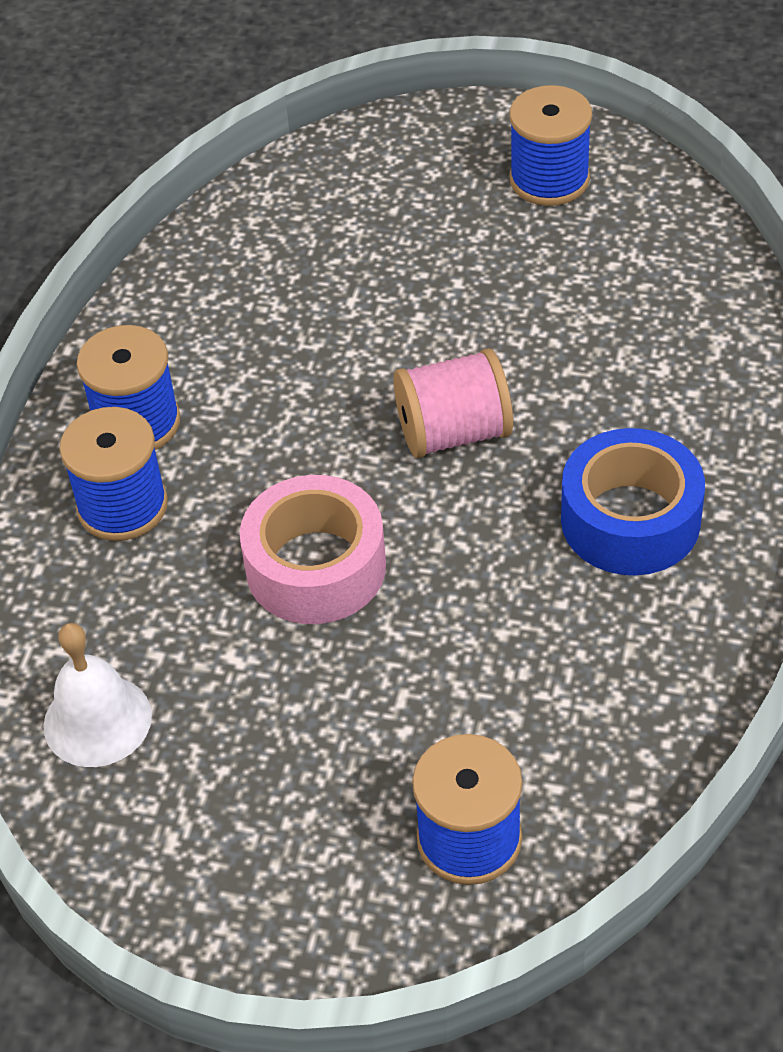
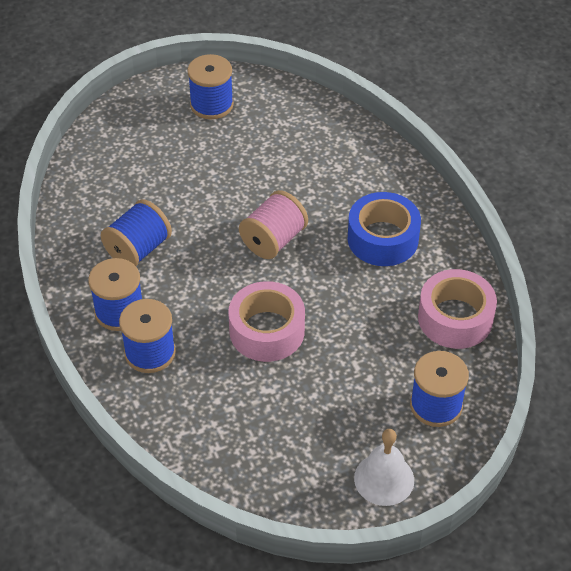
camera: 40 degrees left, 0 degrees up
white bell [43,623,152,767] -> white bell moved to [354,429,414,506]
none -> blue spool [101,199,172,266]
none -> pink tape [418,269,497,349]

